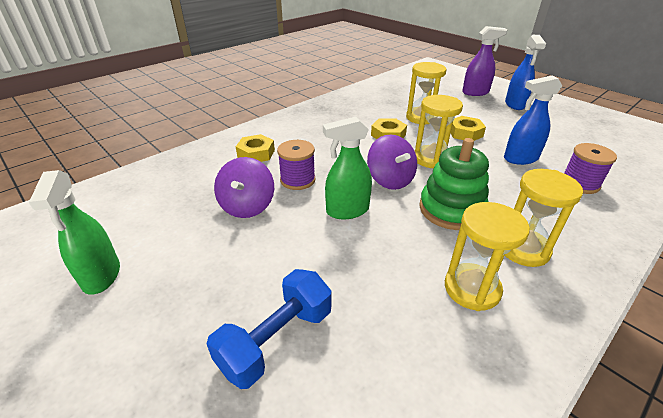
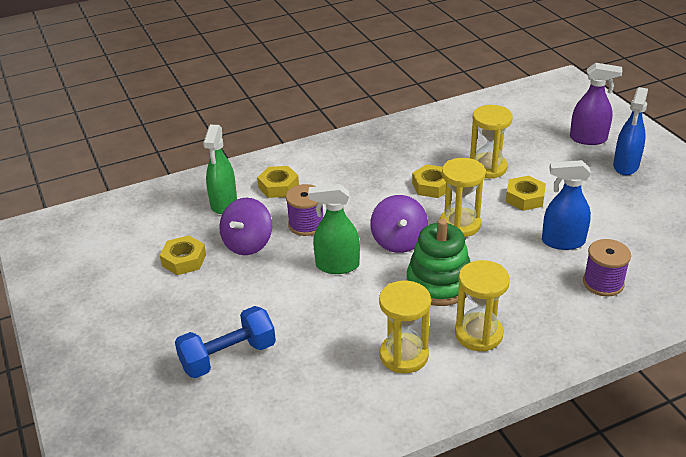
camera: 20 degrees right, 0 degrees up
green spray bottle [29,170,120,295] -> green spray bottle moved to [203,125,237,214]
none -> yellow nut [160,235,206,275]

